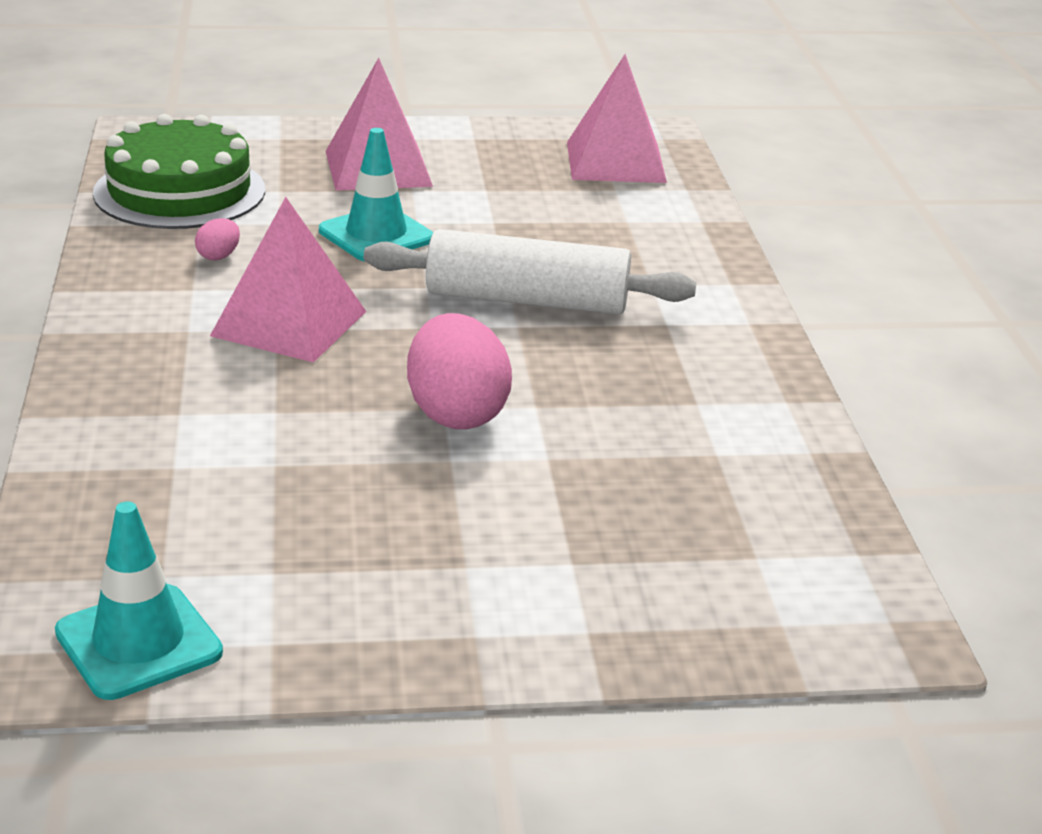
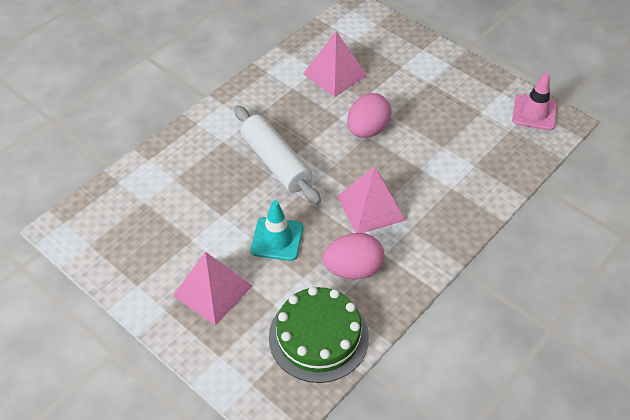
camera: 130 degrees left, 20 degrees up
turquoise traffic cone [55,501,223,700] -> pink traffic cone [512,72,557,130]
pink egg [195,218,240,260] -> pink egg [323,233,384,280], size x2.26
pink pyramid [567,54,667,183] -> pink pyramid moved to [303,31,367,97]

